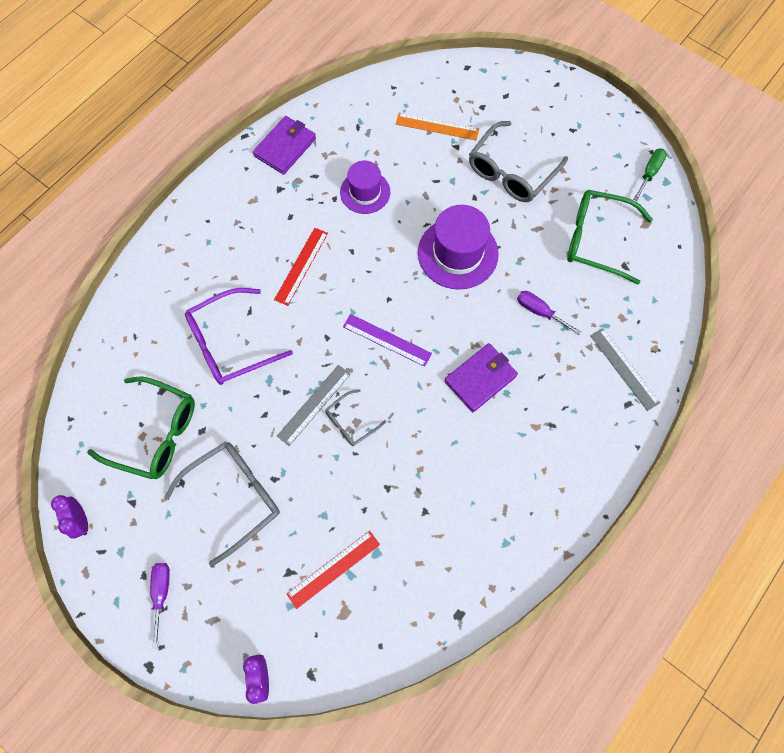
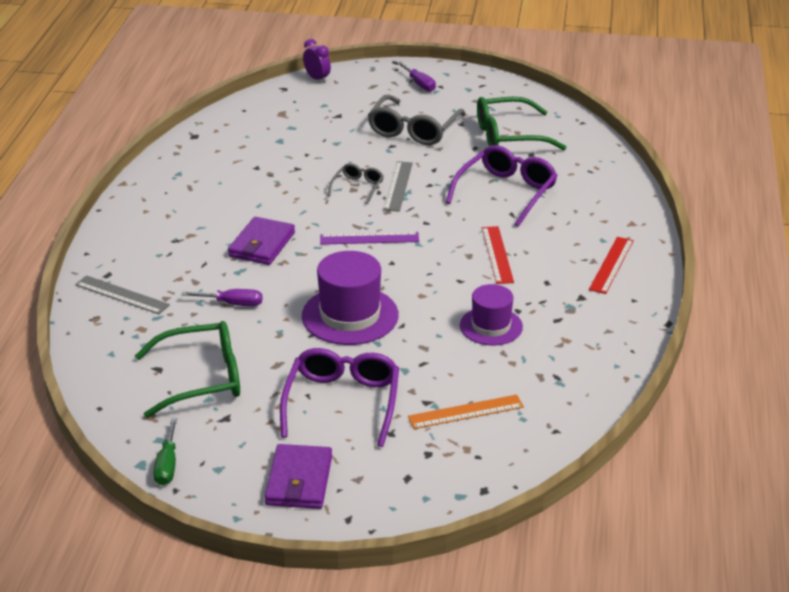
camera: 150 degrees right, 35 degrees down
purple clock [51,495,88,539] -> none
purple wallet [253,116,316,175] -> purple wallet moved to [265,444,332,509]
red ruler [286,531,380,609] -> red ruler moved to [589,237,634,294]
grey glasses [469,121,568,202] -> purple glasses [280,348,399,447]

